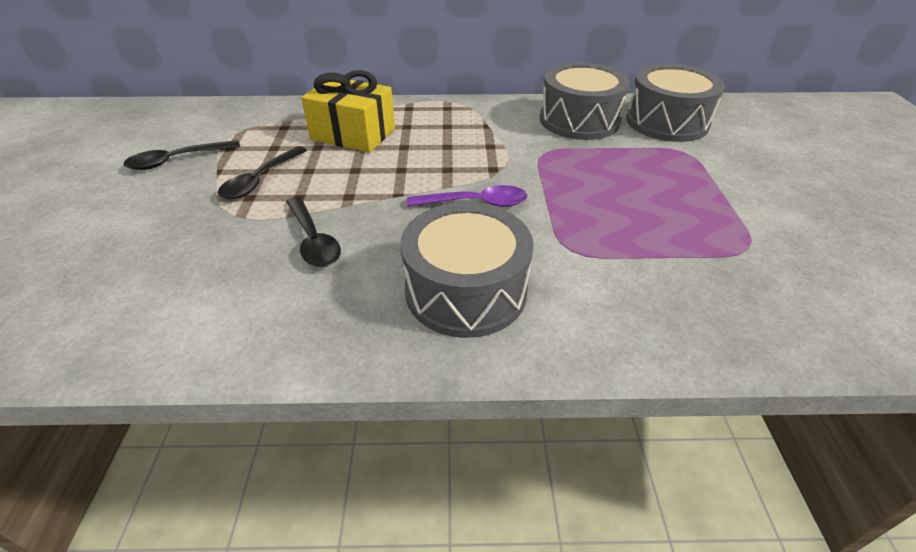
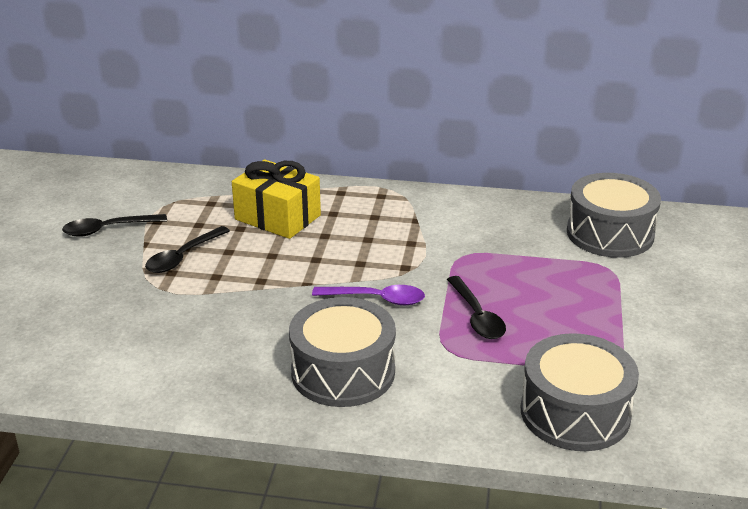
camera: 10 degrees right, 10 degrees down
black spoon [286,196,341,267] -> black spoon moved to [447,276,506,339]
grey drum [540,62,630,140] -> grey drum moved to [521,333,639,451]

